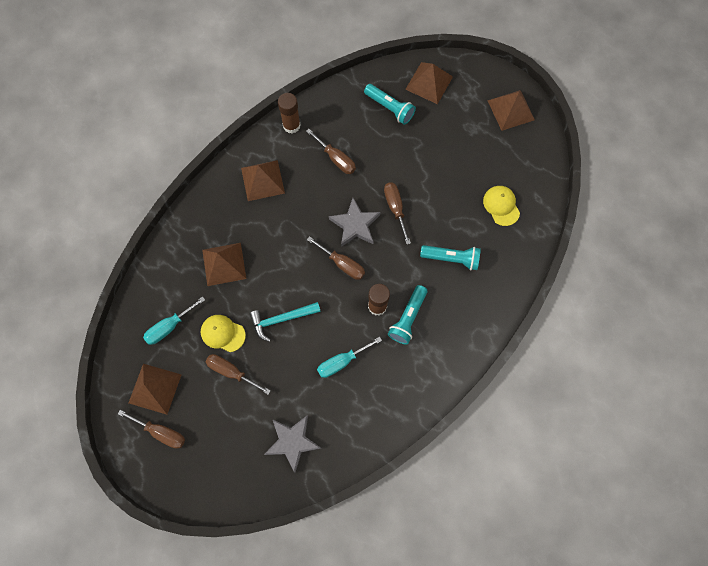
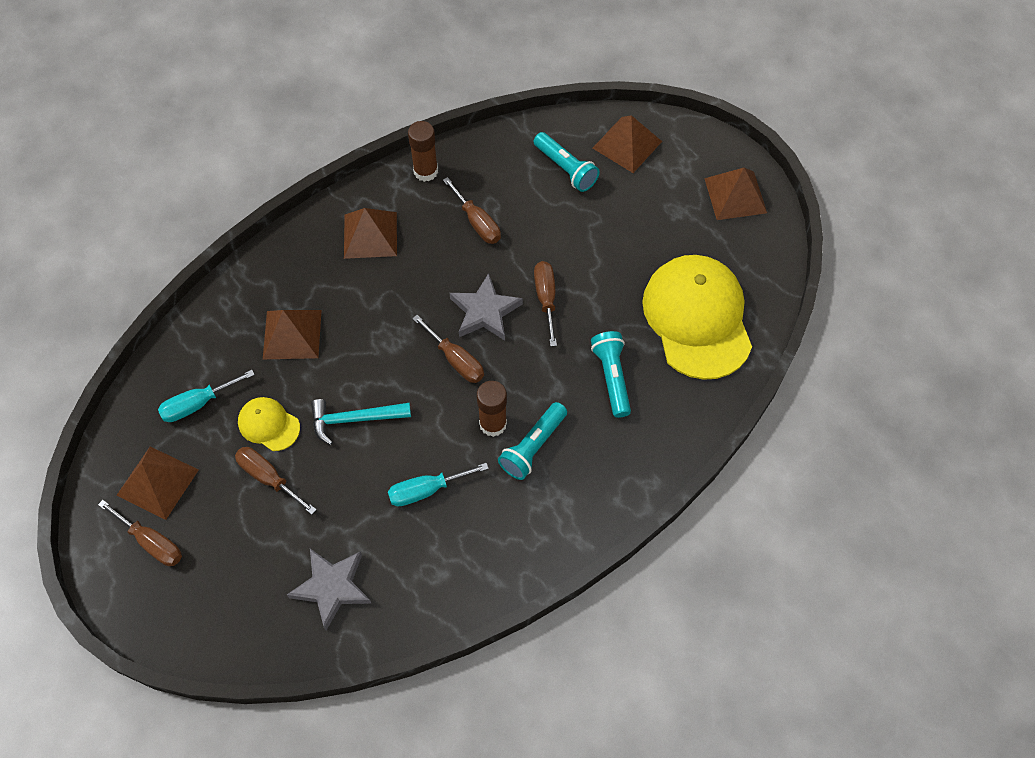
camera: 10 degrees right, 10 degrees down
turquoise flashlight [420,245,481,270] -> turquoise flashlight turned 120 degrees counterclockwise [591,331,631,418]
yellow cap [483,186,520,226] -> yellow cap [642,255,752,380], size x2.18

